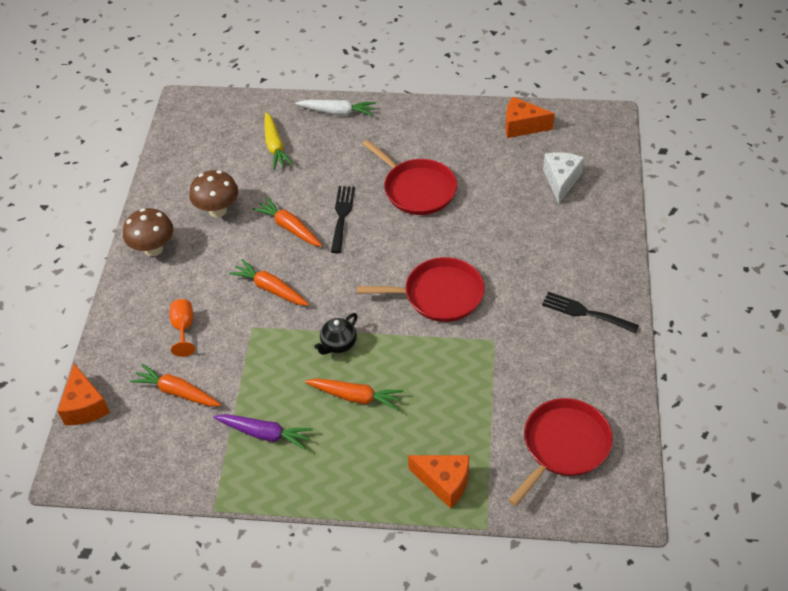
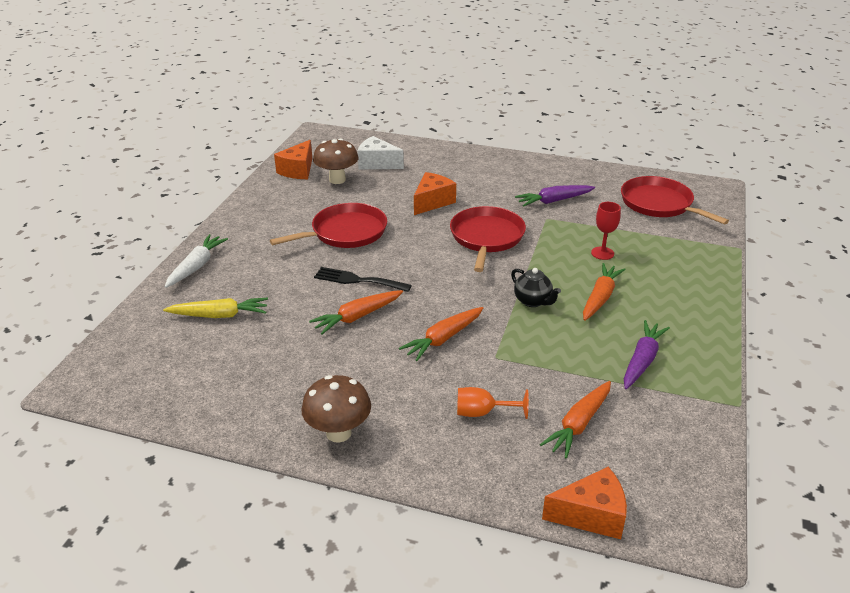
camera: 80 degrees left, 15 degrees down
brown mushroom [189,170,238,218] -> brown mushroom moved to [313,139,358,184]
orange cheese [408,455,470,509] -> orange cheese moved to [414,172,456,215]
black fork [542,292,639,333] -> none
none -> purple carrot [515,185,595,207]
none -> red goblet [591,202,621,260]

